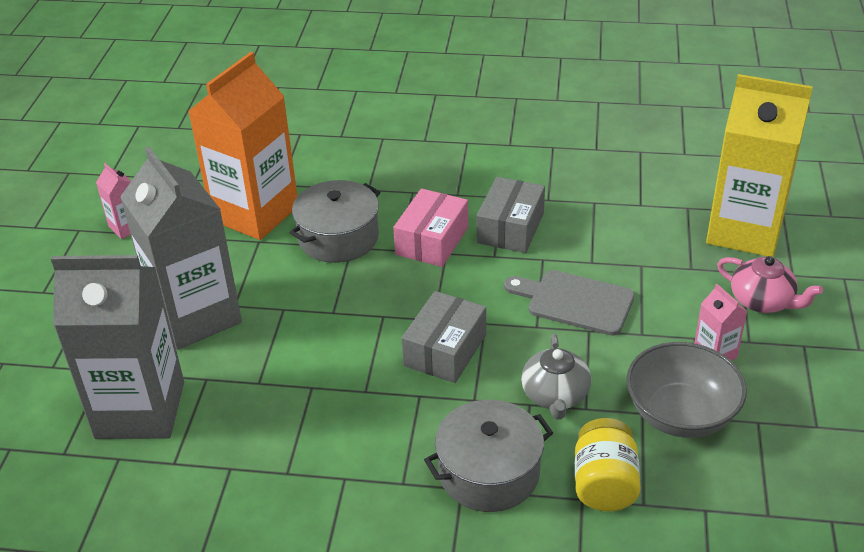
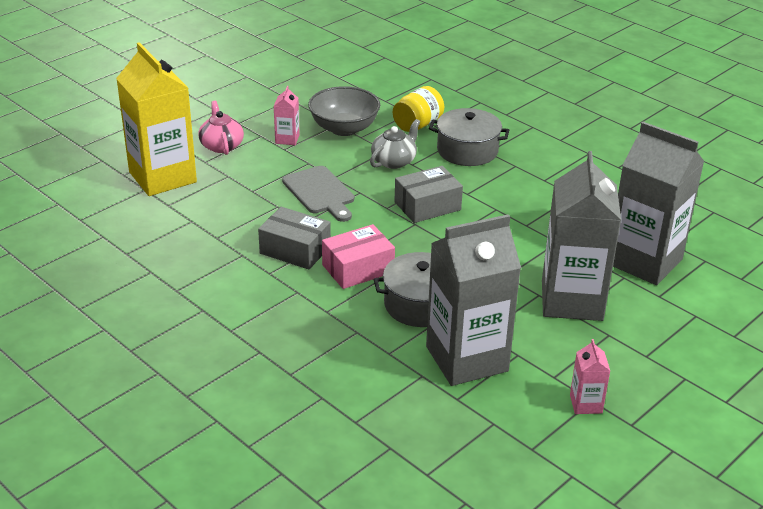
camera: 145 degrees left, 5 degrees down
orange carton [188,52,297,240] -> grey carton [426,214,521,386]
grey box [477,177,545,253] -> grey box turned 60 degrees clockwise [258,207,331,269]

